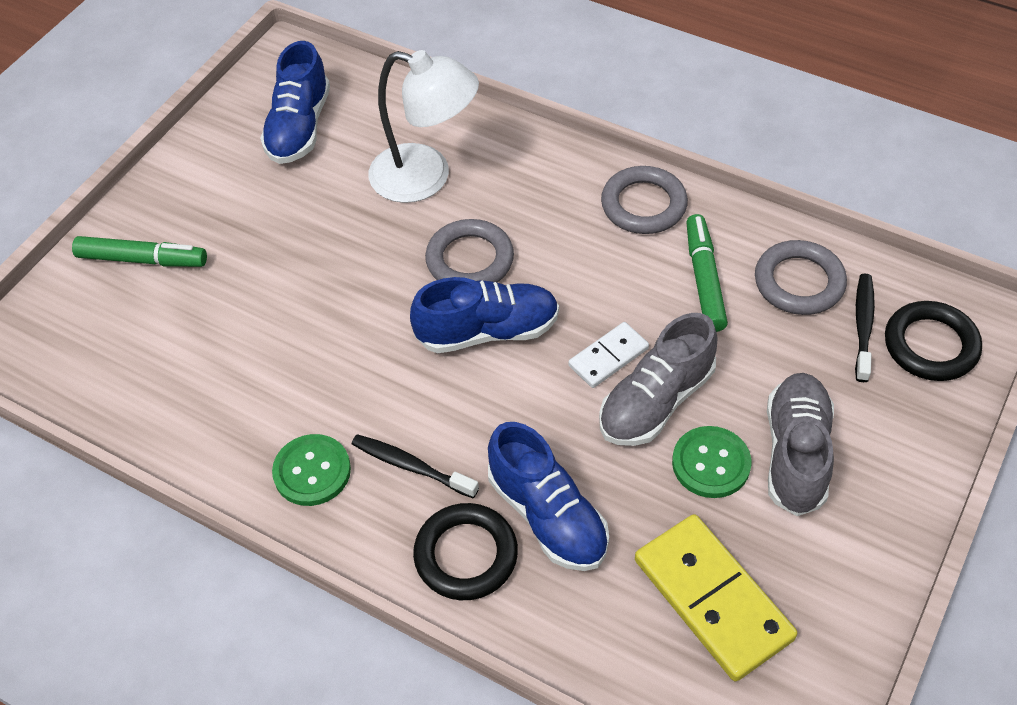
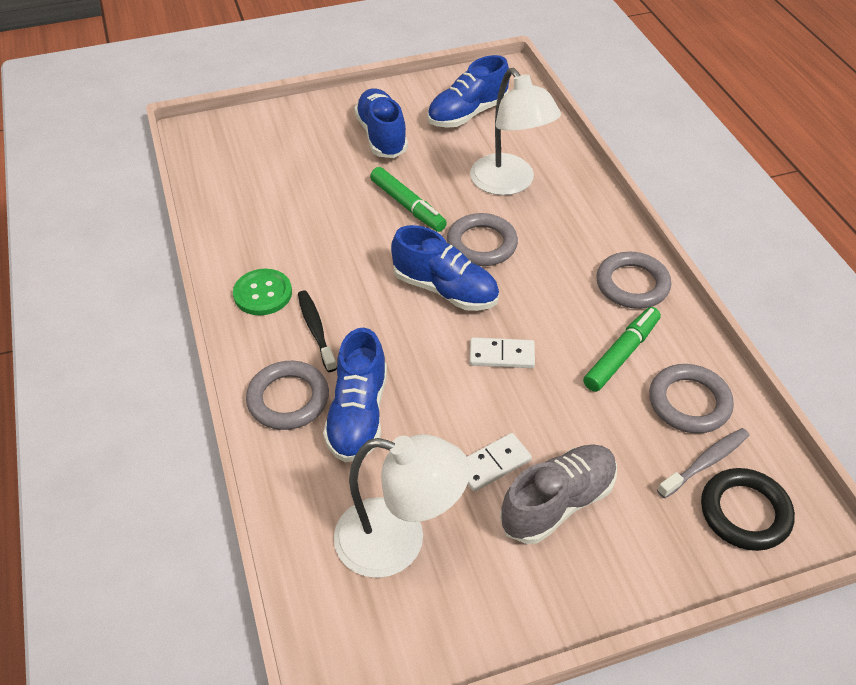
camera: 40 degrees right, 5 degrees down
green marker [72,236,207,267] -> green marker moved to [370,167,447,232]
black ring [413,503,518,600] -> grey ring [246,361,329,430]
grey shoe [599,313,718,446] -> none
yellow domino [635,514,797,681] -> white lamp [334,434,470,578]
green button [672,426,751,498] -> white domino [467,433,532,492]
black toothbrush [855,274,875,382] -> grey toothbrush [657,428,750,498]
none -> blue shoe [354,88,408,158]

